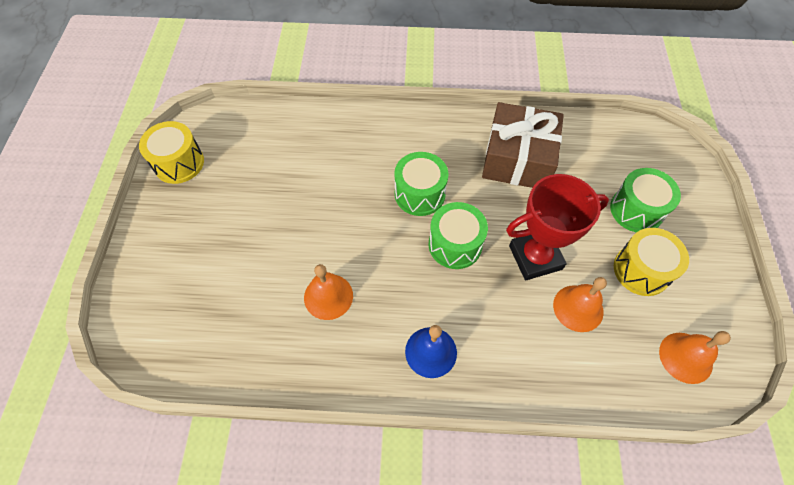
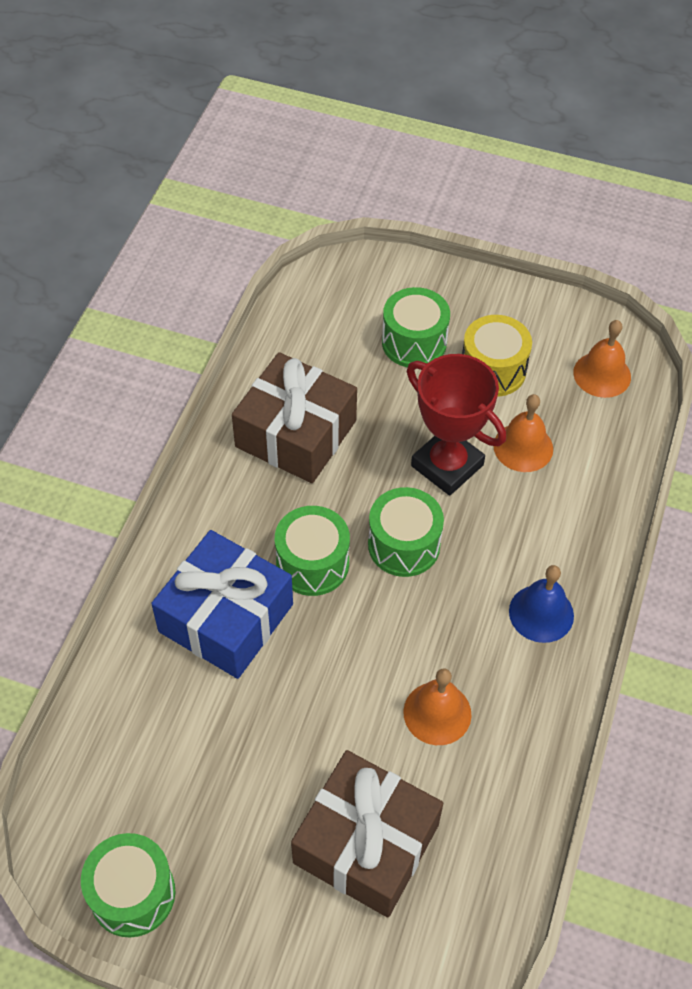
camera: 75 degrees left, 5 degrees down
yellow drum [139,121,204,184] -> green drum [81,833,175,938]
red trophy [506,174,609,280] -> red trophy turned 45 degrees counterclockwise [407,354,506,496]
none -> blue gift [151,530,293,679]
none -> brown gift [291,750,443,918]

